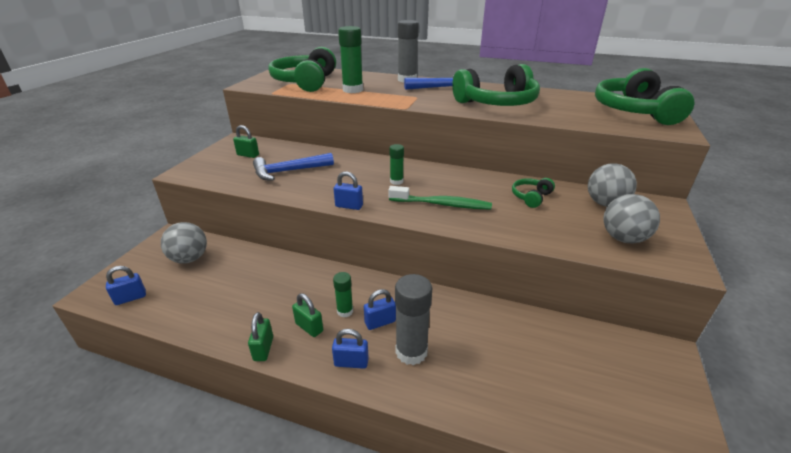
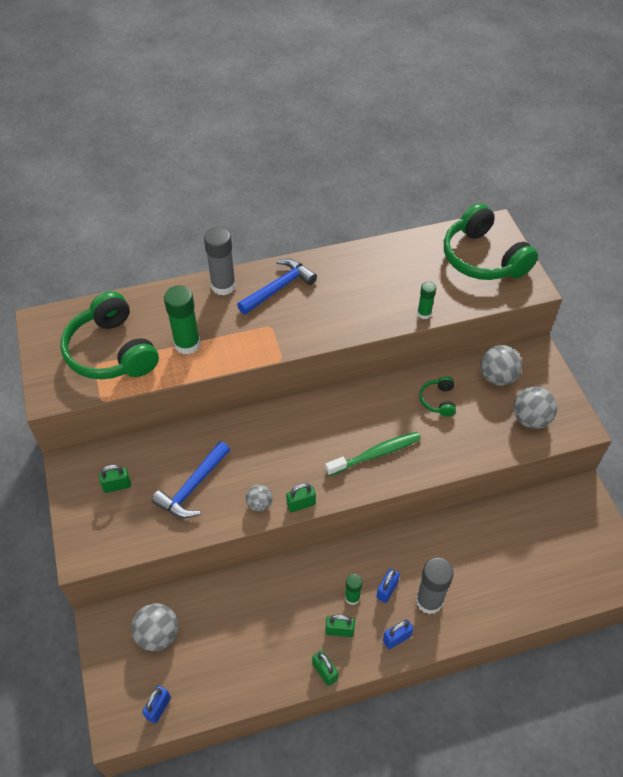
camera: 35 degrees left, 20 degrees up
blue padlock [334,171,363,210] -> green padlock [286,483,316,513]
green glue stick [390,144,404,185] -> green glue stick moved to [417,282,436,319]
green headphones [452,64,540,106] -> none
none -> grey ball [246,484,273,512]

